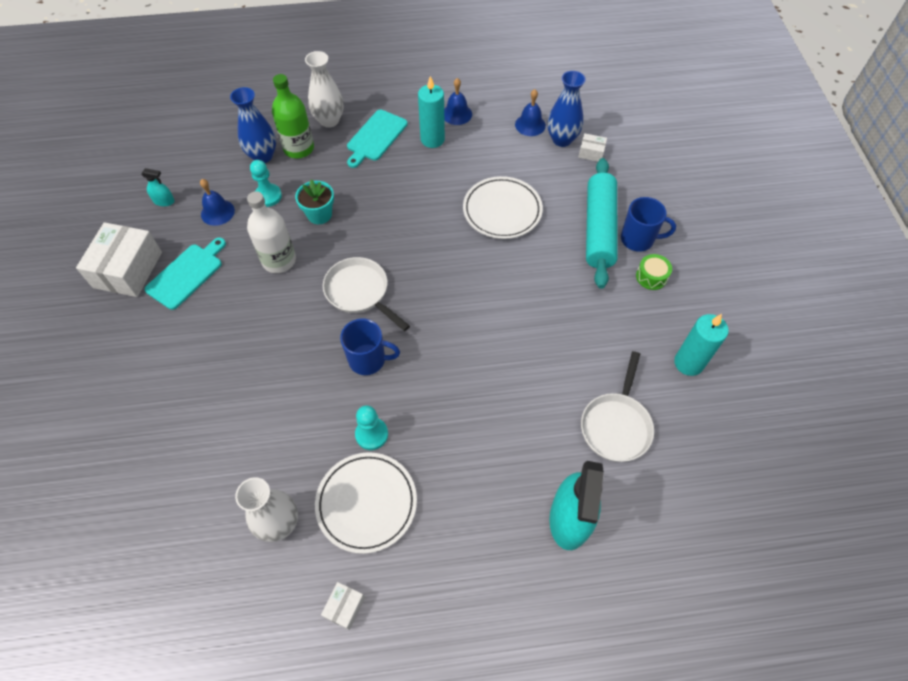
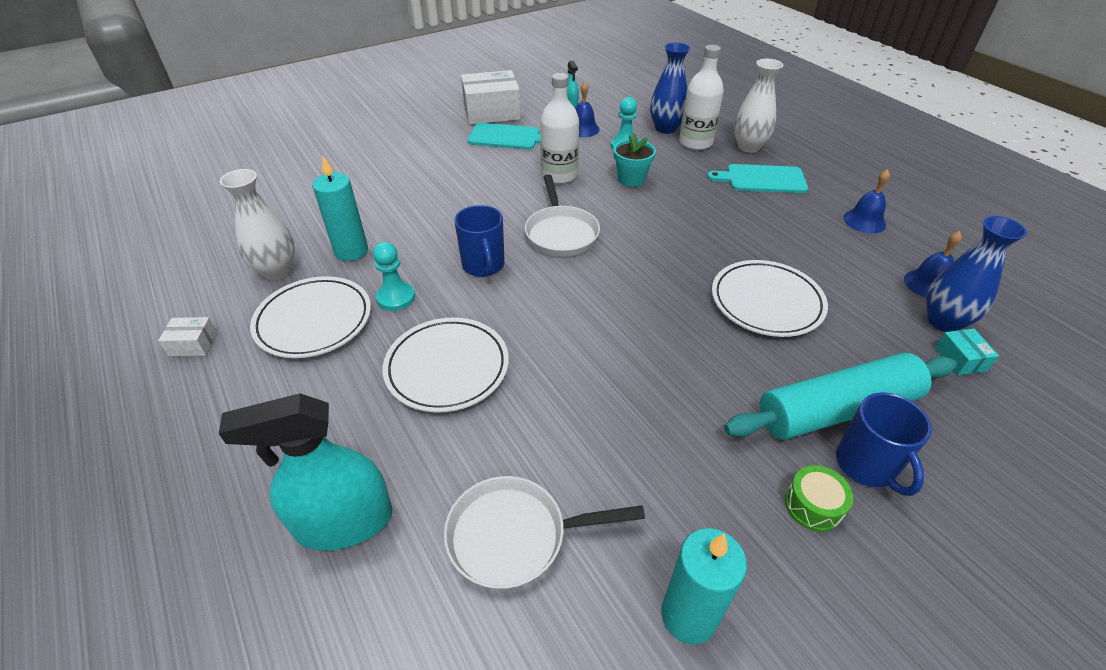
camera: 65 degrees right, 15 degrees down
green bottle [272,74,314,158] -> white bottle [679,45,724,150]
white pan [323,257,410,331] -> white pan turned 150 degrees clockwise [525,174,600,257]
turquoise candle [418,76,445,148] -> turquoise candle moved to [312,156,368,261]
white box [578,133,607,162] -> turquoise box [935,329,999,375]
none -> white plate [383,318,509,413]

